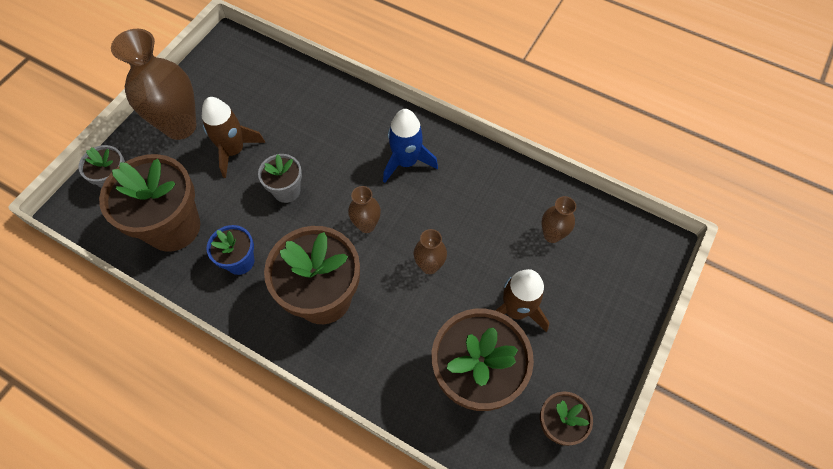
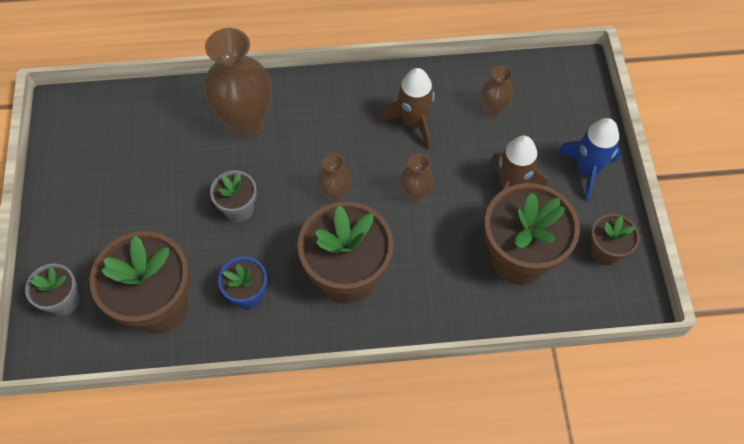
camera: 35 degrees left, 0 degrees up
brown vase [111,29,197,140] -> brown vase moved to [204,28,272,138]
brown rocket [202,97,265,178] -> brown rocket moved to [380,68,435,149]
blue rocket [383,109,438,183] -> blue rocket moved to [557,118,621,201]

